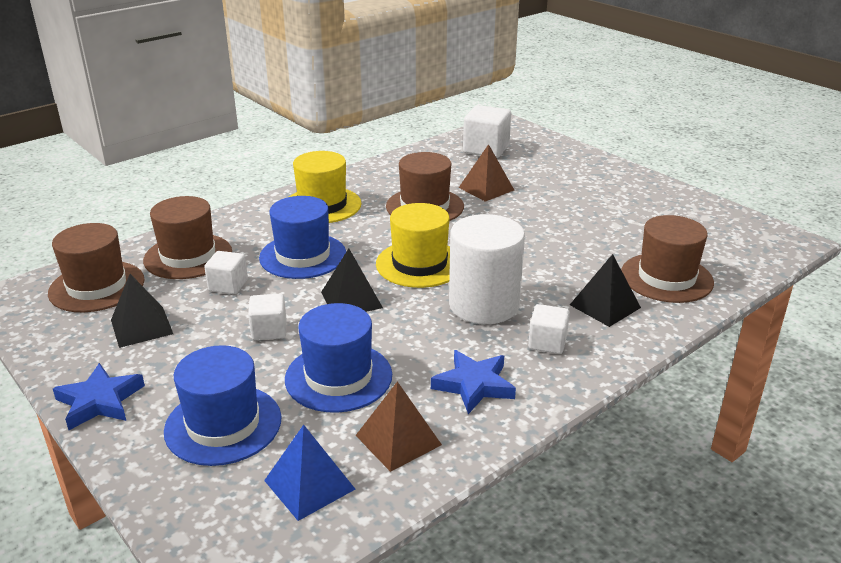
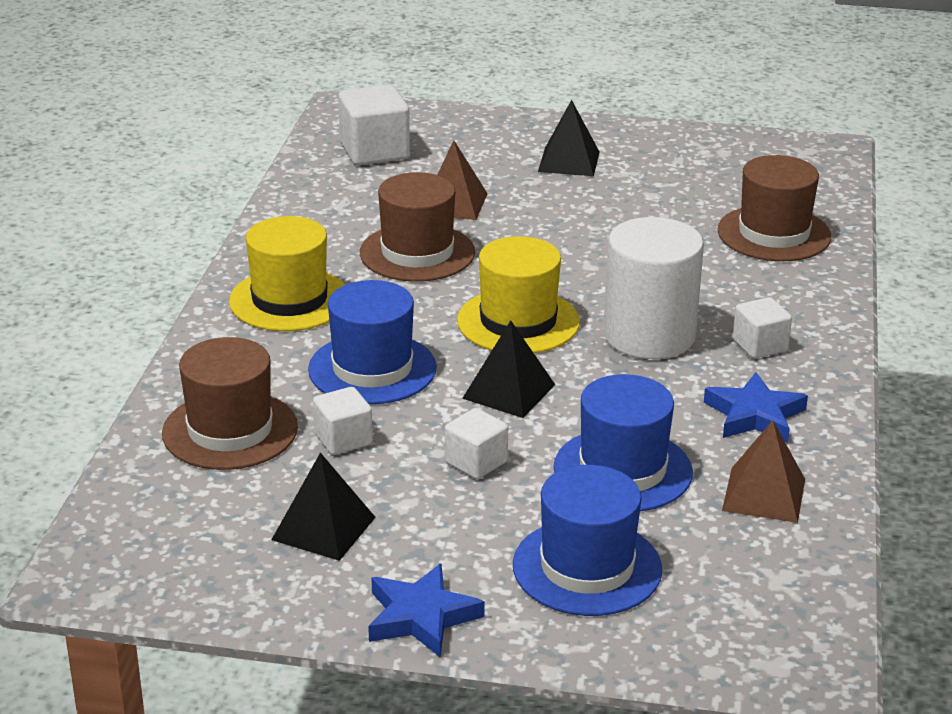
camera: 40 degrees left, 0 degrees up
brown hat [48,223,145,312] -> none
blue pyramid [264,425,355,521] -> none
black pyramid [570,254,641,327] -> black pyramid moved to [538,100,600,176]

